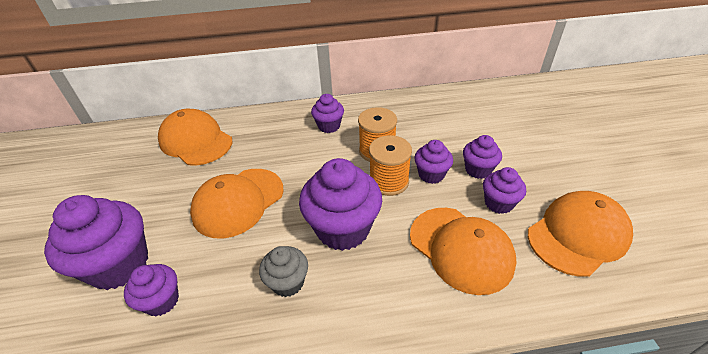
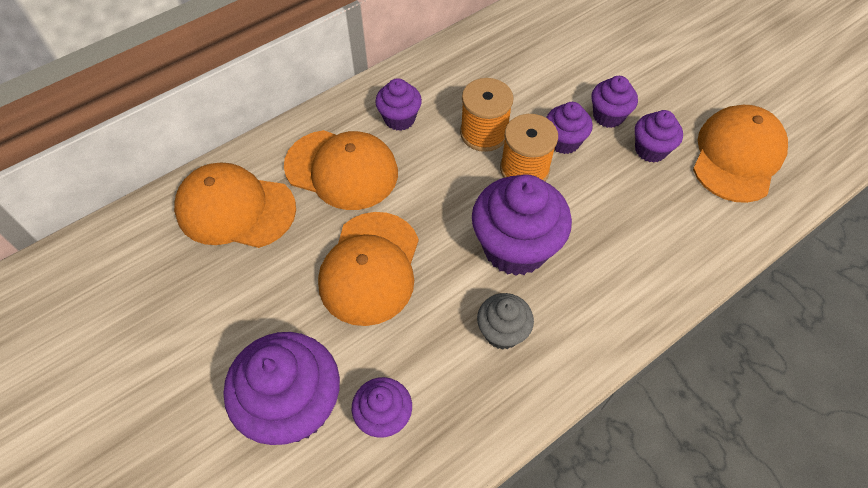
camera: 30 degrees left, 15 degrees up
orange cap [410,208,517,295] -> orange cap moved to [284,130,398,210]

